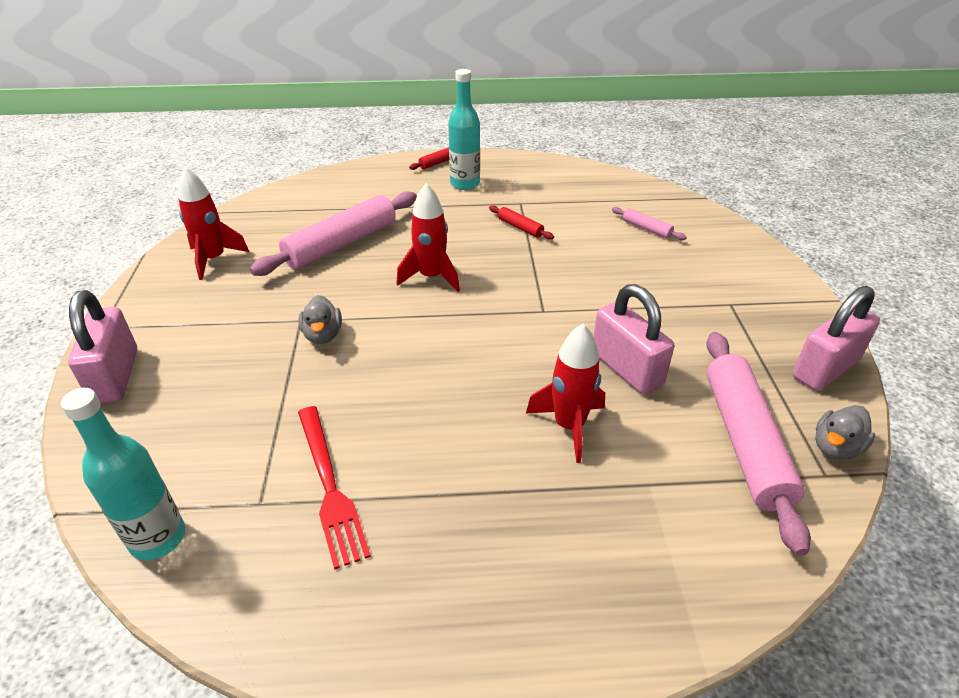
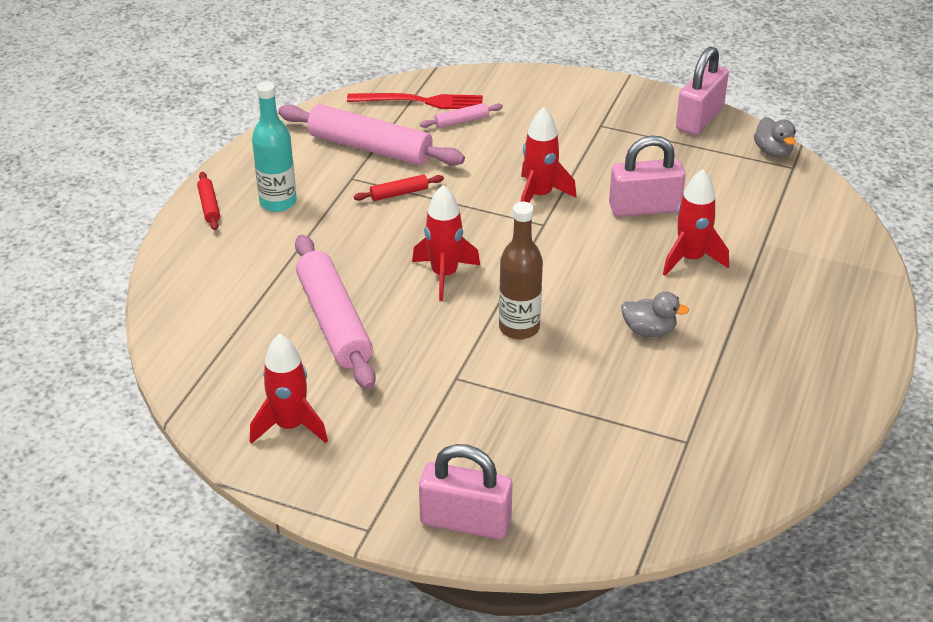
camera: 65 degrees left, 0 degrees up
turquoise bottle [61,388,185,560] -> none
red fork [298,406,371,570] -> red fork moved to [347,93,483,109]
grey duck [299,295,342,344] -> grey duck moved to [621,291,689,337]
pink rolling pin [706,332,811,556] -> pink rolling pin moved to [278,104,465,166]
pink padlock [793,286,880,391] -> pink padlock turned 45 degrees clockwise [676,47,729,135]
none -> brown bottle [499,202,543,339]
none -> red rocket [521,107,577,203]

